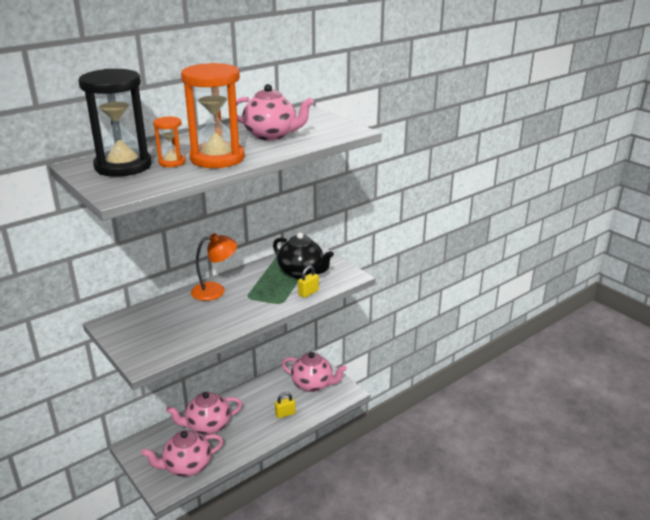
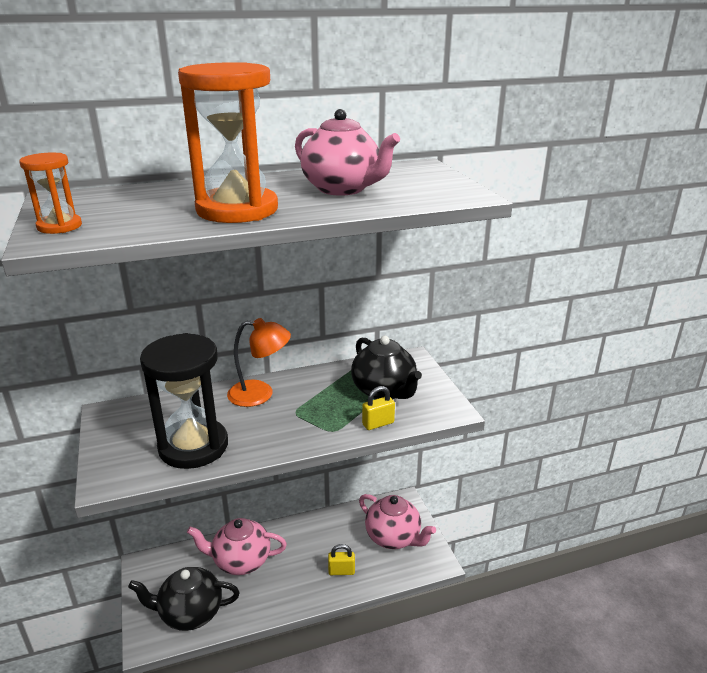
camera: 20 degrees right, 0 degrees up
black hourglass [78,69,152,177] -> black hourglass moved to [140,333,228,469]
pink teapot [141,430,223,477] -> black teapot [128,567,240,631]
orange hourglass [153,116,186,167] -> orange hourglass moved to [19,153,82,234]

